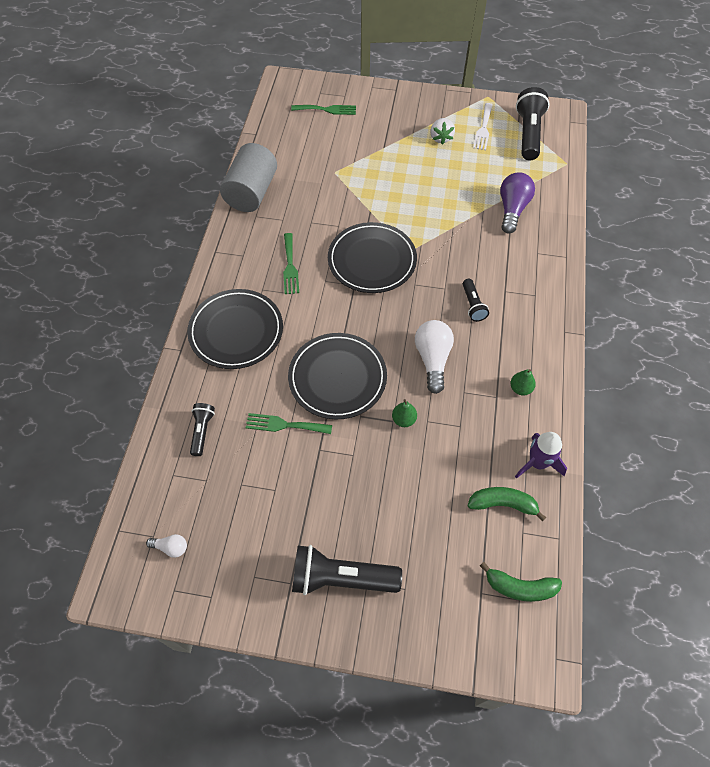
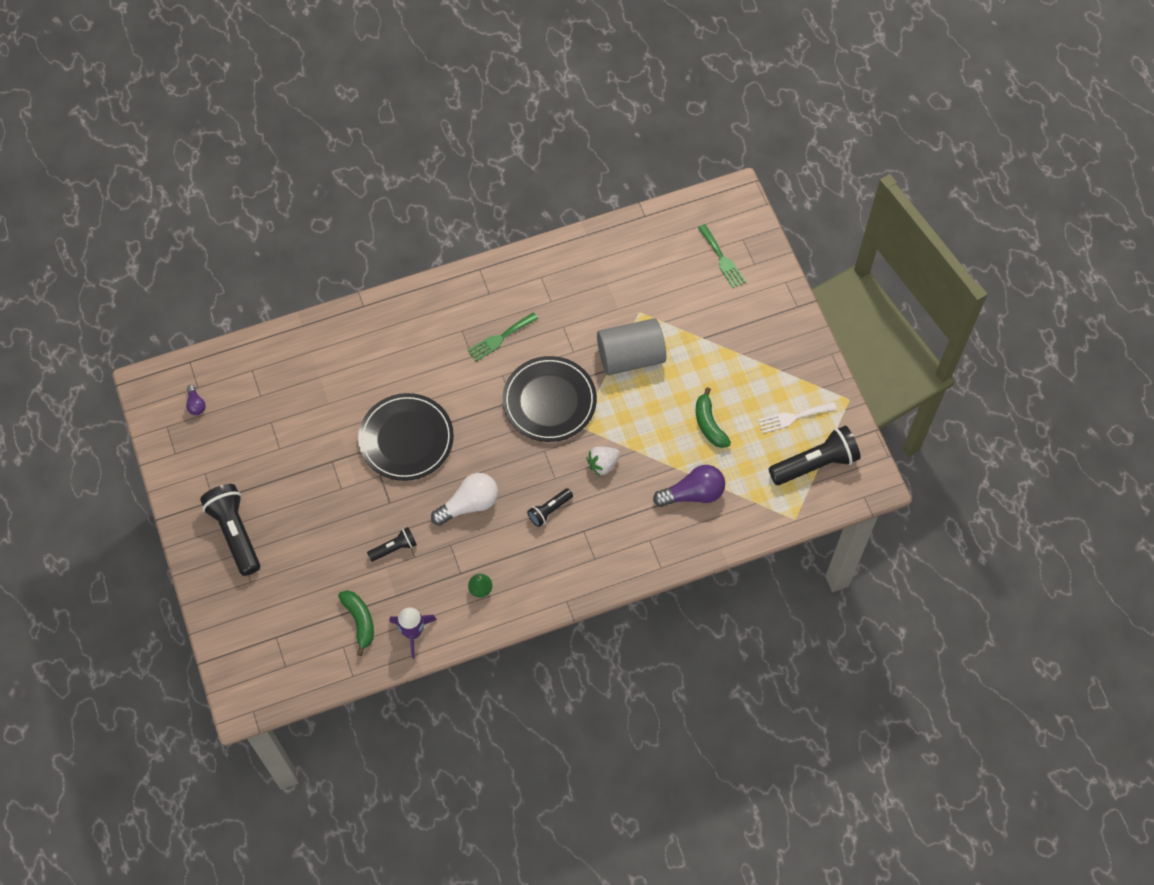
camera: 60 degrees right, 5 degrees up
white light bulb [146,534,187,558] -> purple light bulb [186,385,206,415]
black plate [187,289,283,369] -> none
black flashlight [190,403,215,456] -> black flashlight moved to [367,527,417,562]
grey cylinder [220,143,277,212] -> grey cylinder moved to [597,318,666,375]
green fork [246,413,332,434] -> none
green pear [392,399,417,427] -> none
white strawberry [430,118,455,145] -> white strawberry moved to [586,446,620,476]
green banana [480,562,562,602] -> green banana moved to [696,387,731,448]

